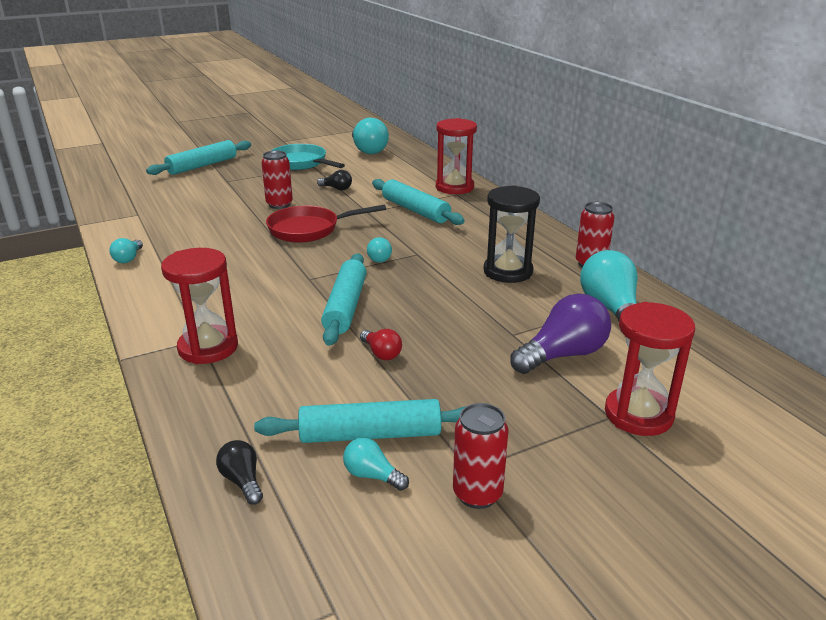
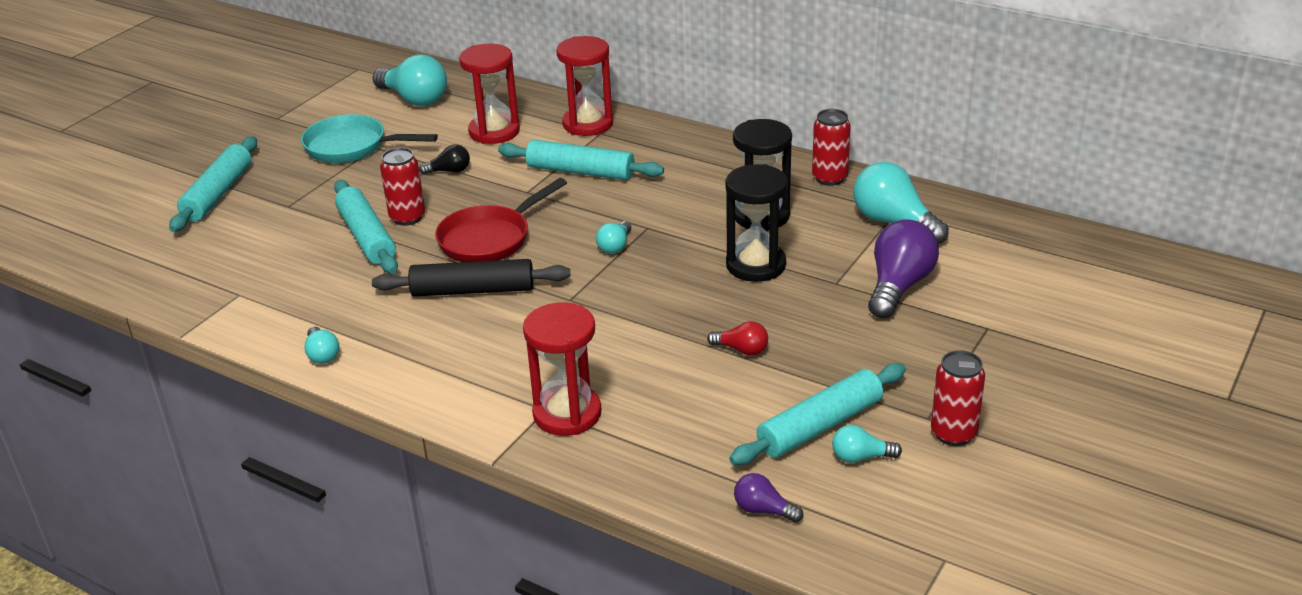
camera: 30 degrees left, 5 degrees up
black light bulb [216,440,263,505] -> purple light bulb [734,473,803,523]
turquoise rolling pin [321,253,366,346] -> turquoise rolling pin moved to [334,180,398,274]
turquoise light bulb [367,237,392,263] -> turquoise light bulb turned 45 degrees clockwise [596,221,631,254]
red hourglass [605,302,695,436] -> red hourglass moved to [459,44,520,144]
none -> black rolling pin [372,259,570,297]
none -> black hourglass [725,164,788,282]

